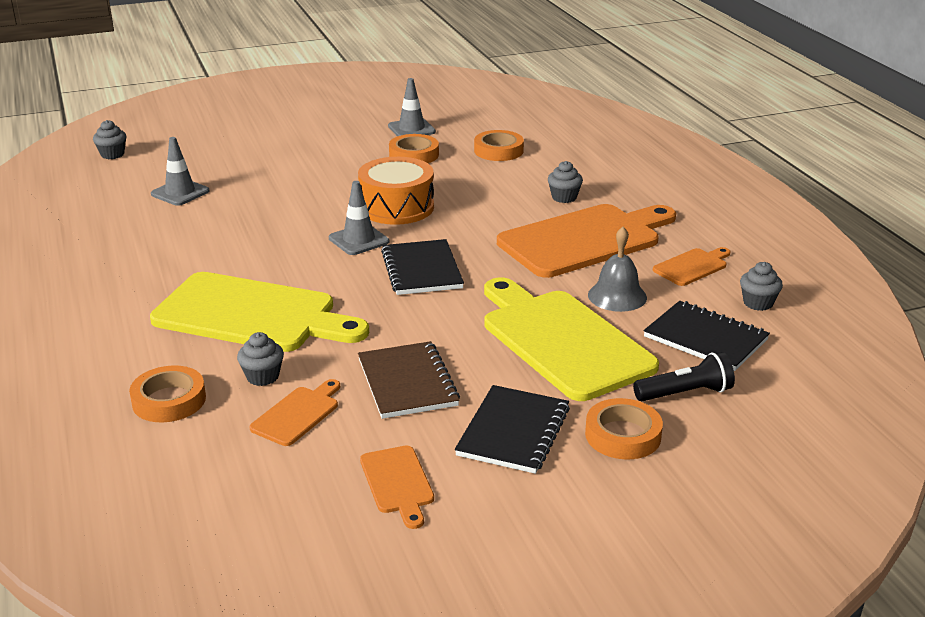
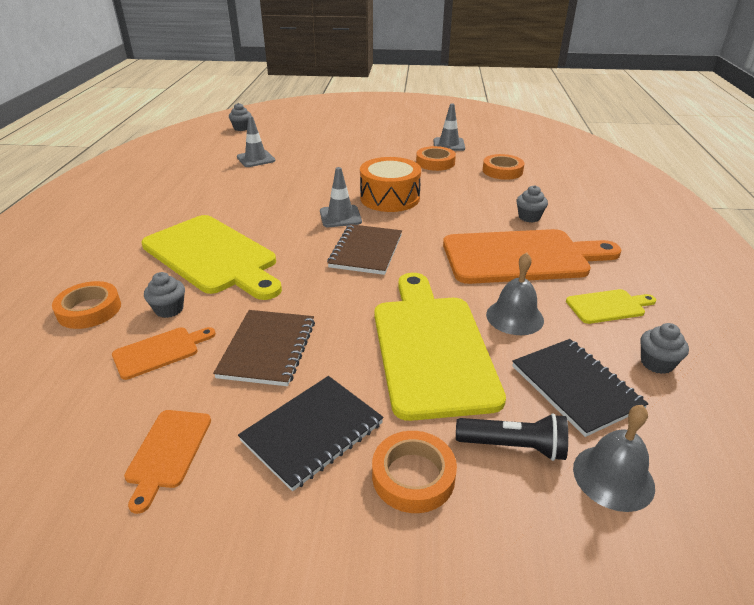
camera: 25 degrees right, 5 degrees up
black notebook [381,239,464,295] -> brown notebook [327,224,402,275]
orange cutting board [653,247,731,286] -> yellow cutting board [566,289,656,324]
none -> grey bell [573,405,655,512]

